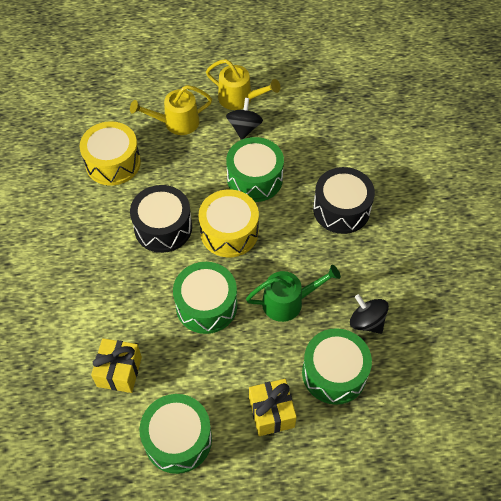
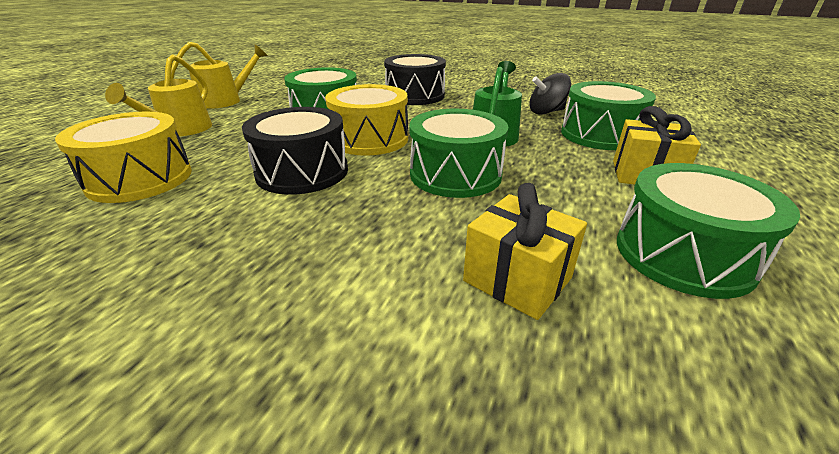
camera: 60 degrees left, 25 degrees down
black spinning top [226,98,263,140] -> none

